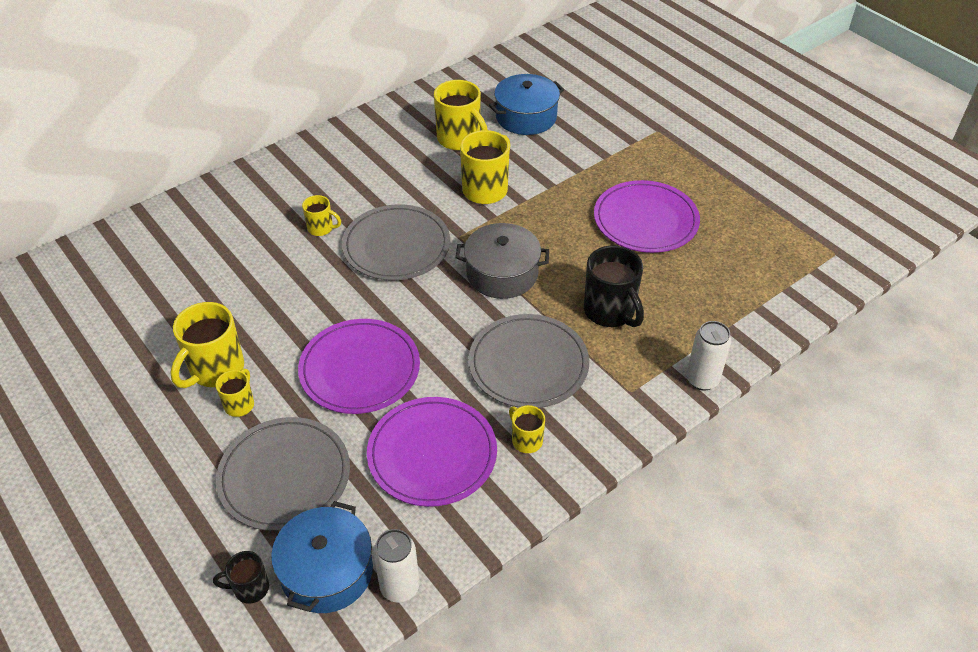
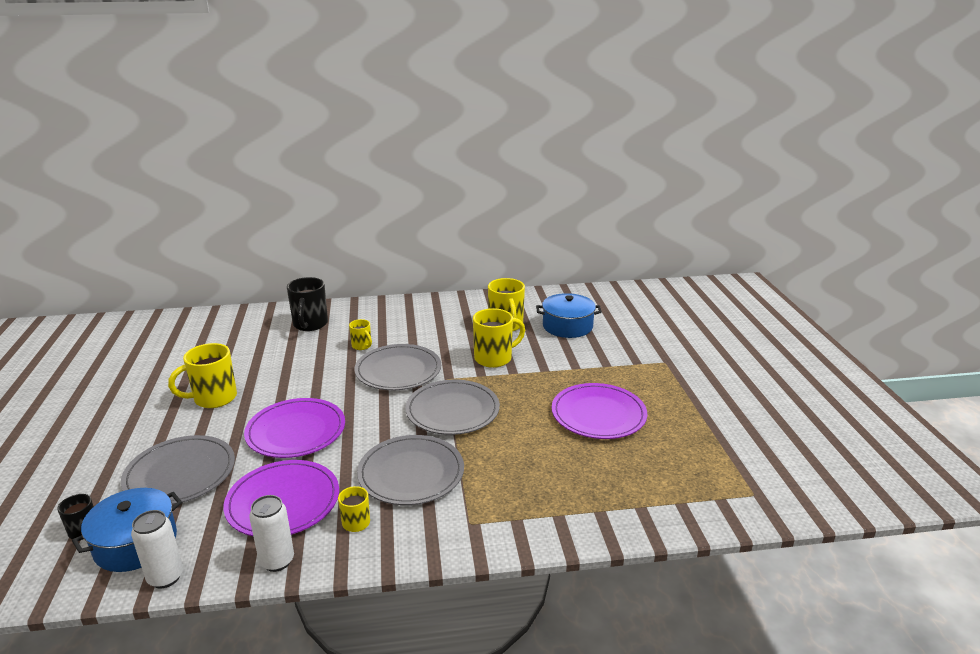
camera: 30 degrees right, 20 degrees down
yellow mug [216,369,254,417] -> none
grey pot [455,223,549,299] -> grey plate [405,380,500,435]
black mug [584,246,644,327] -> black mug moved to [287,277,328,331]
white can [686,321,731,391] -> white can moved to [249,495,294,572]

